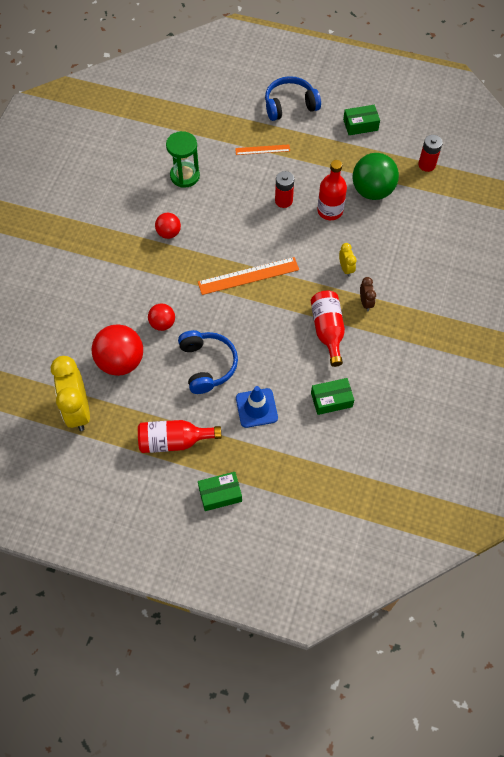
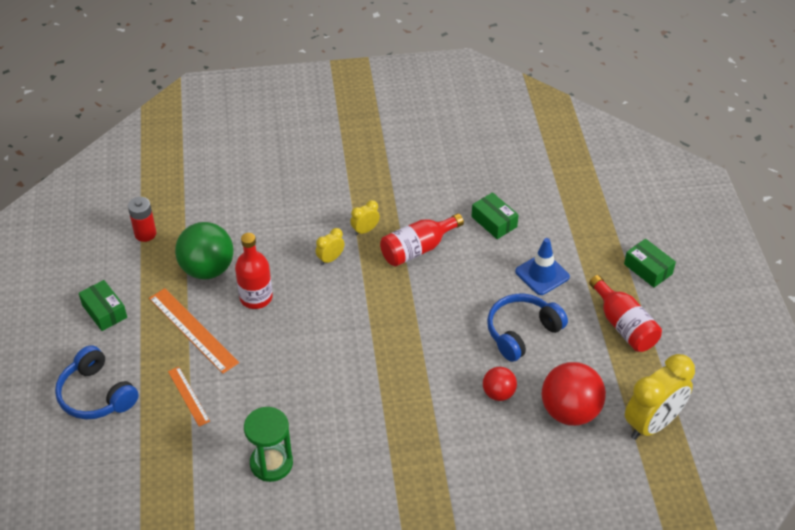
camera: 115 degrees left, 15 degrees down
red ball [155,213,181,239] -> none
orange ruler [198,257,299,295] -> orange ruler moved to [149,288,239,374]
red battery [275,171,294,208] -> none
brown clock [360,277,376,311] -> yellow clock [350,200,380,236]

